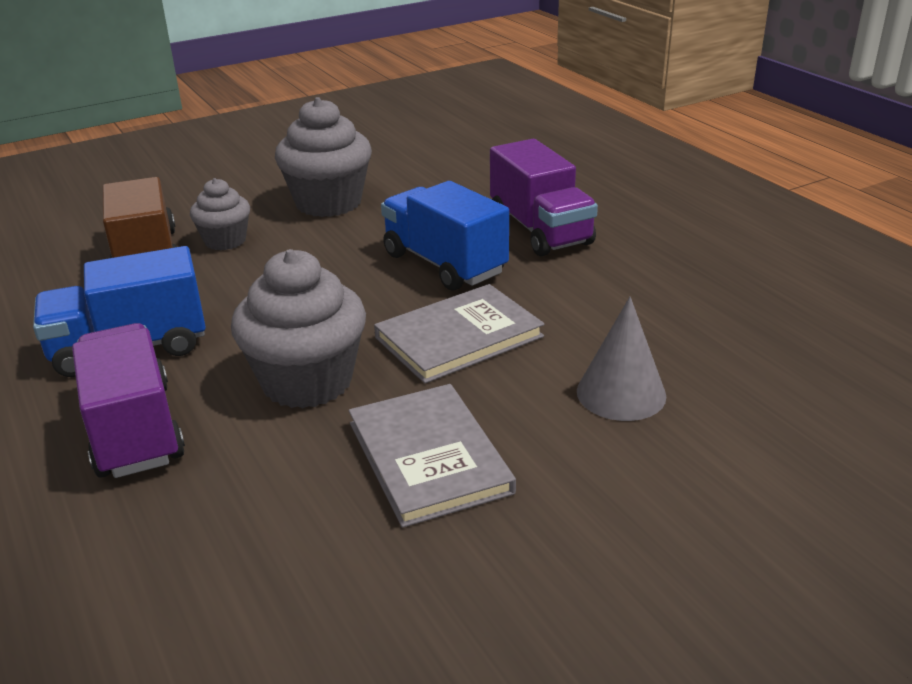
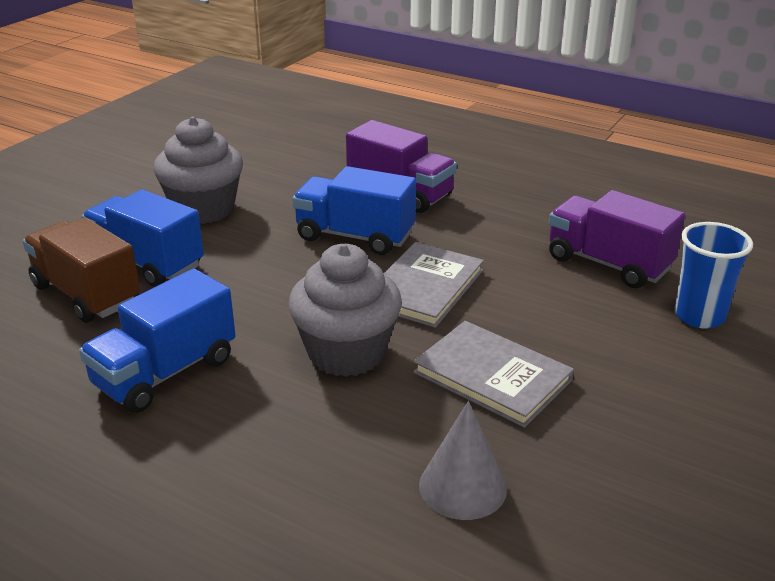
camera: 30 degrees left, 0 degrees up
purple truck [72,323,185,478] -> purple truck moved to [549,190,685,288]
grey cupcake [190,178,250,250] -> blue truck [81,190,204,287]
grey cone [577,297,666,421] -> grey cone moved to [419,401,507,520]
none -> blue cup [675,222,753,329]

